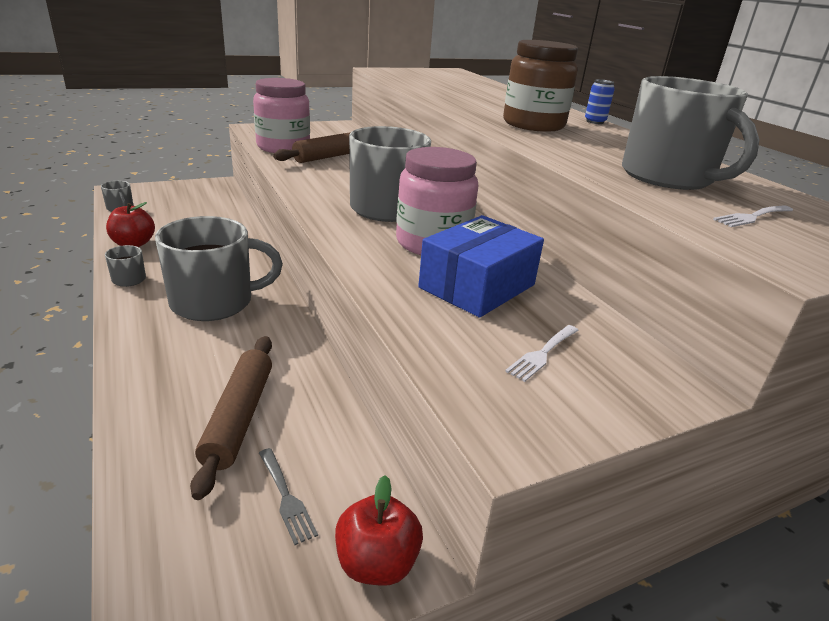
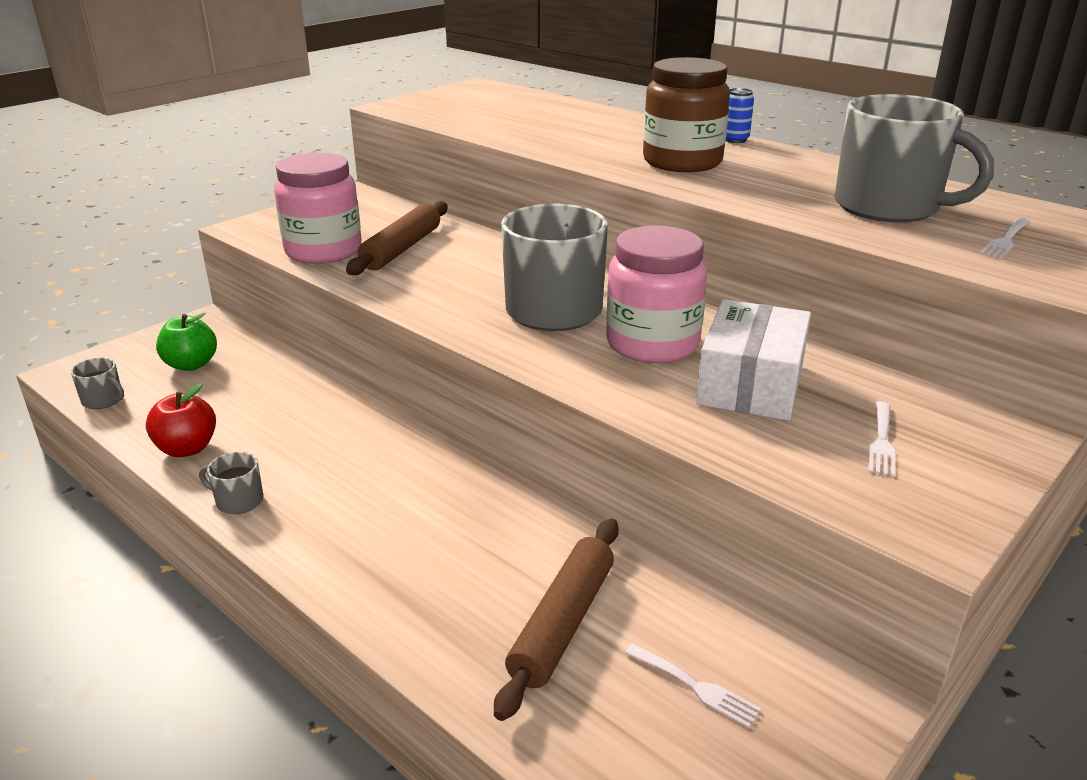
camera: 20 degrees left, 0 degrees up
grey mug [155,216,283,321] -> none
brown rolling pin [190,336,272,500] -> brown rolling pin turned 45 degrees clockwise [494,519,619,721]
grey fork [259,448,318,545] -> white fork [625,643,762,728]
red apple [335,475,423,586] -> none
blue box [418,215,544,318] -> white box [696,299,811,421]
none -> green apple [156,313,217,371]

